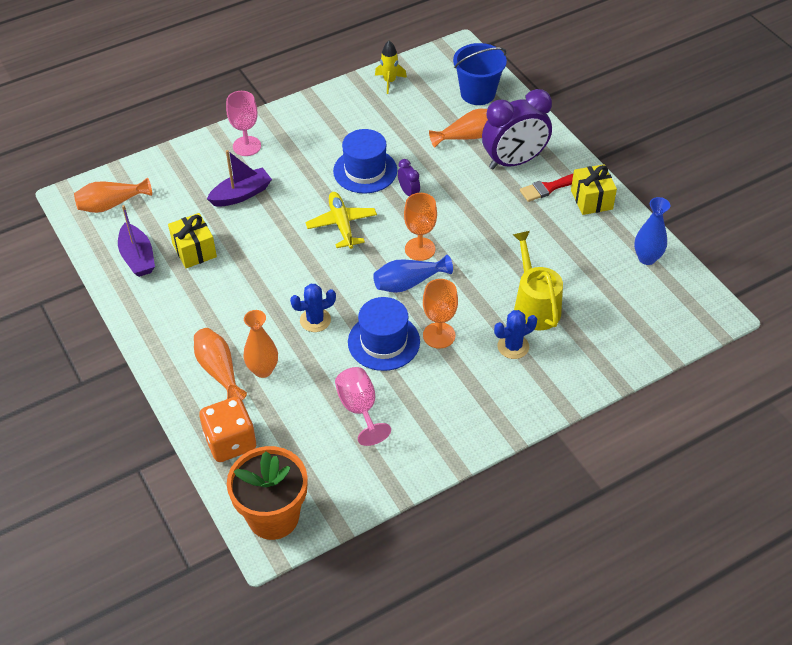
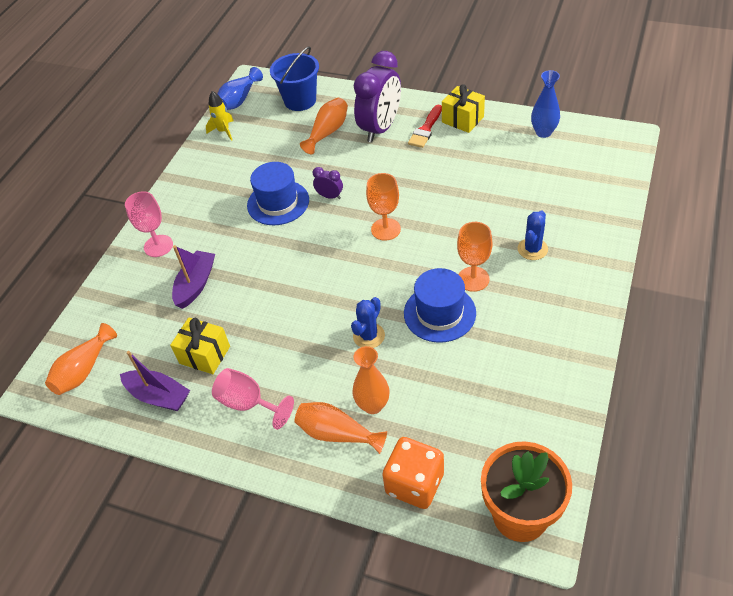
camera: 35 degrees left, 0 degrees up
yellow plane [305,192,377,249] -> none
pink goblet [335,367,391,446] -> pink goblet moved to [212,368,294,430]
blue vase [373,255,453,293] -> blue vase moved to [217,67,263,110]
yellow watering can [513,231,563,331] -> none

